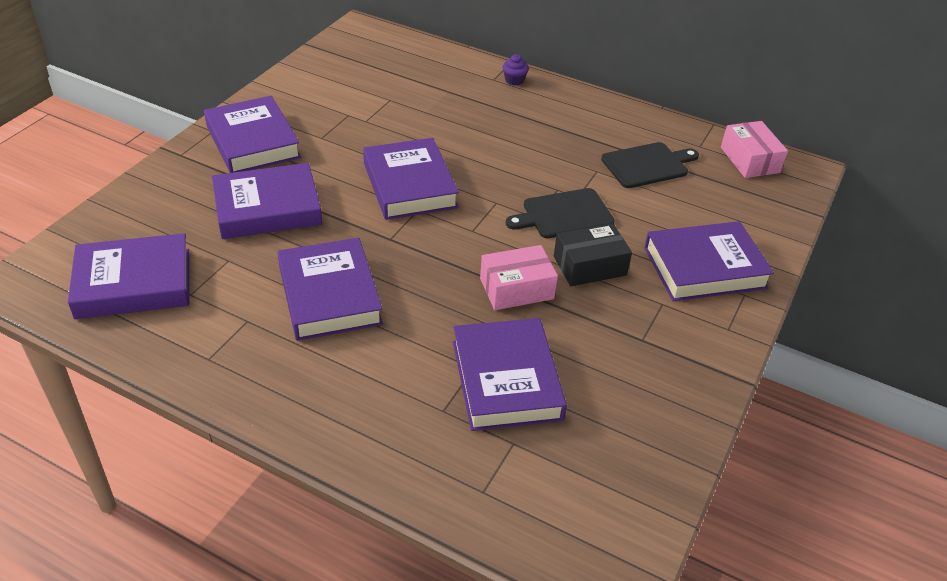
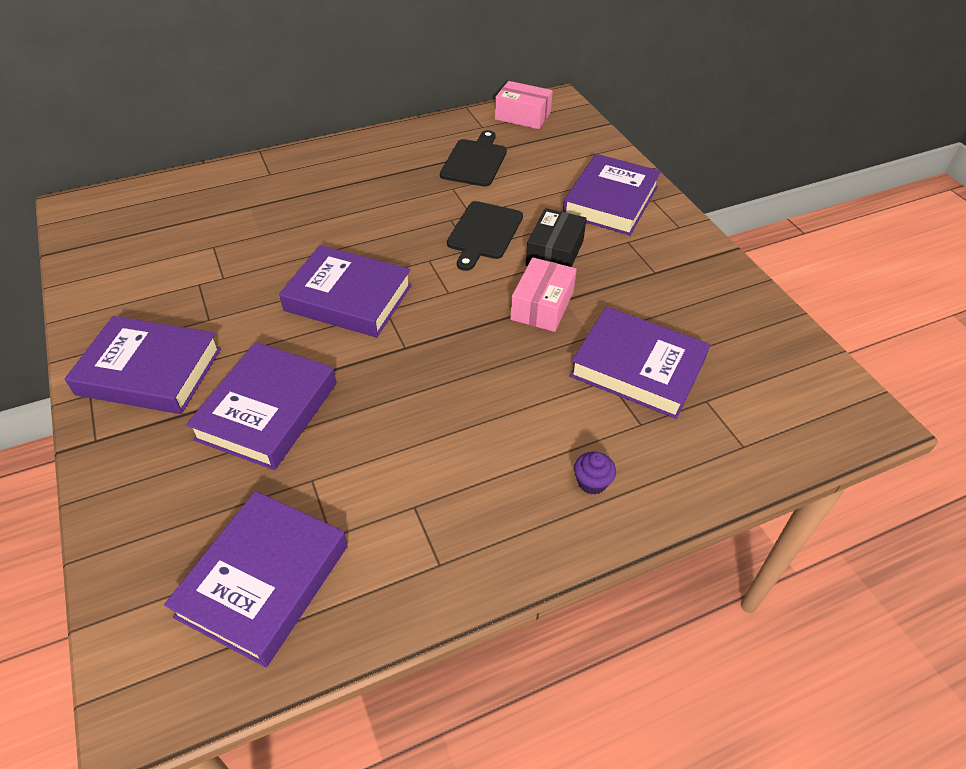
camera: 50 degrees left, 5 degrees up
purple book [278,238,383,341] -> none
purple cupcake [503,54,529,86] -> purple cupcake moved to [574,452,616,495]

